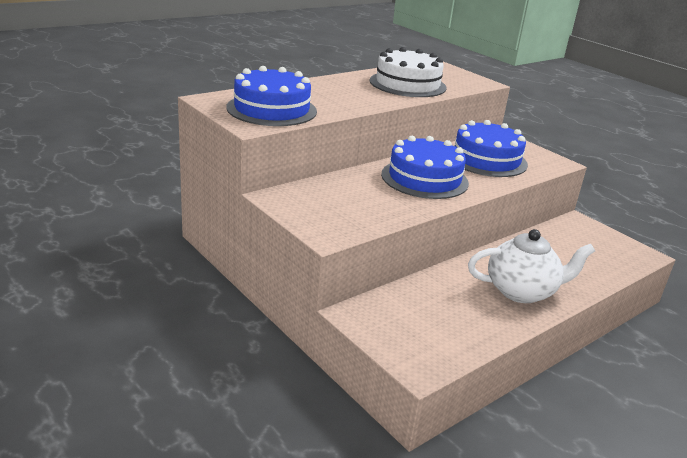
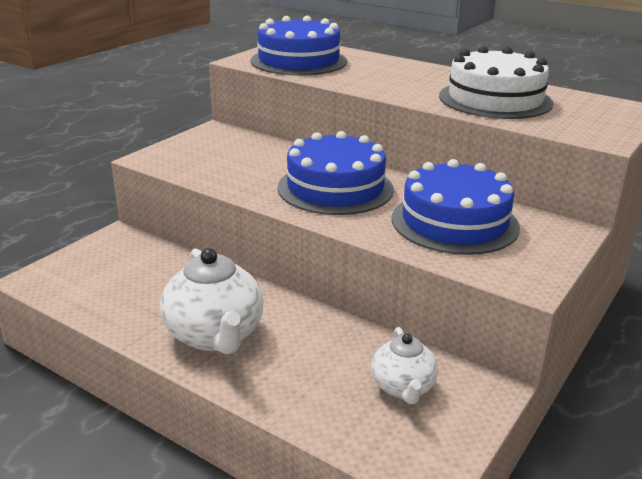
camera: 75 degrees right, 0 degrees up
none -> white teapot [371,327,438,404]

